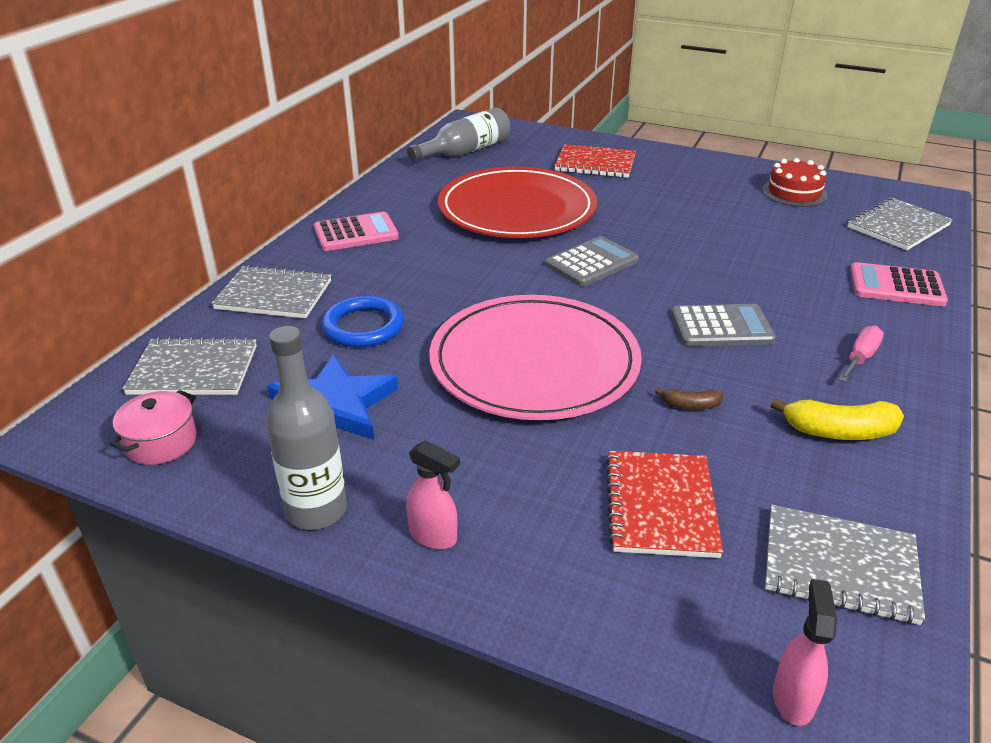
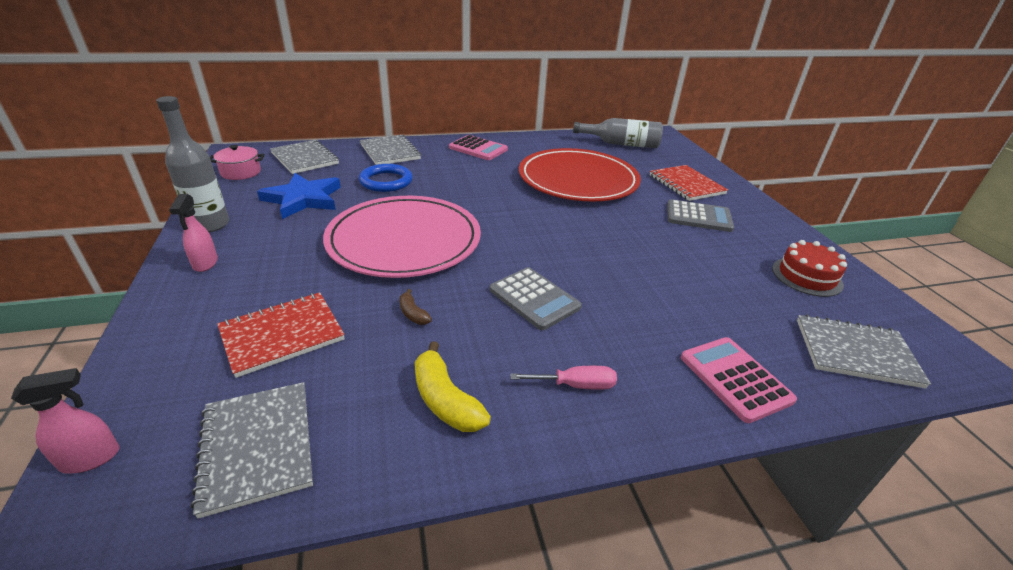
camera: 50 degrees right, 0 degrees up
grey calculator [545,236,639,287] -> grey calculator moved to [667,199,734,232]

